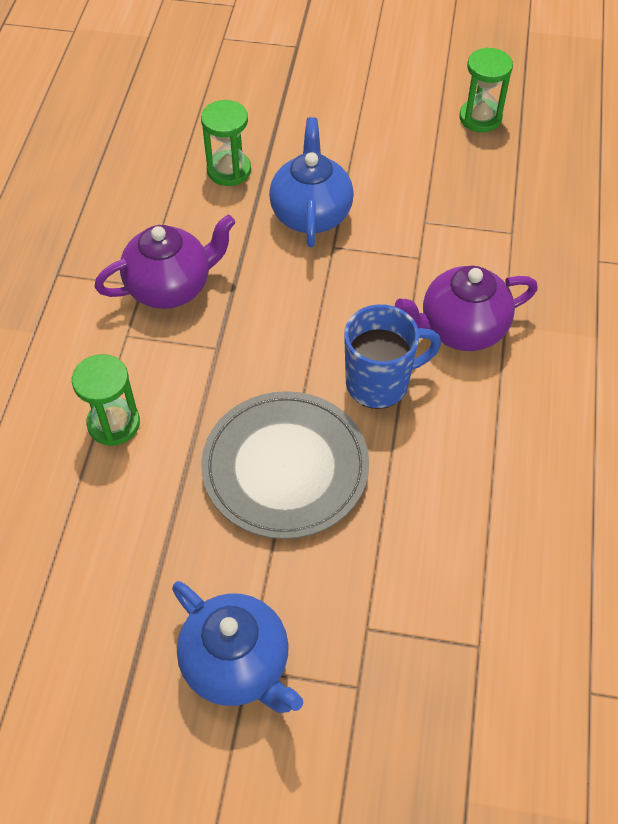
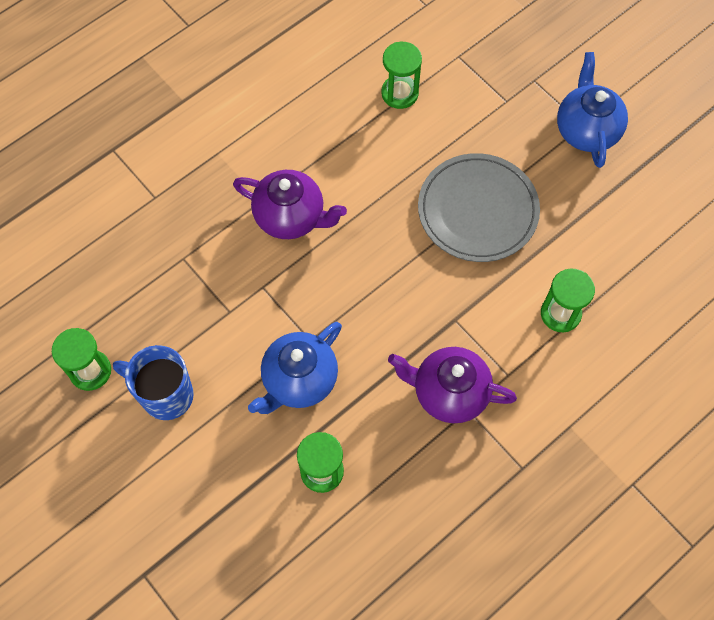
camera: 140 degrees left, 10 degrees up
blue mug [344,304,441,409] -> blue mug moved to [113,345,194,420]
none -> green hourglass [381,42,422,109]

